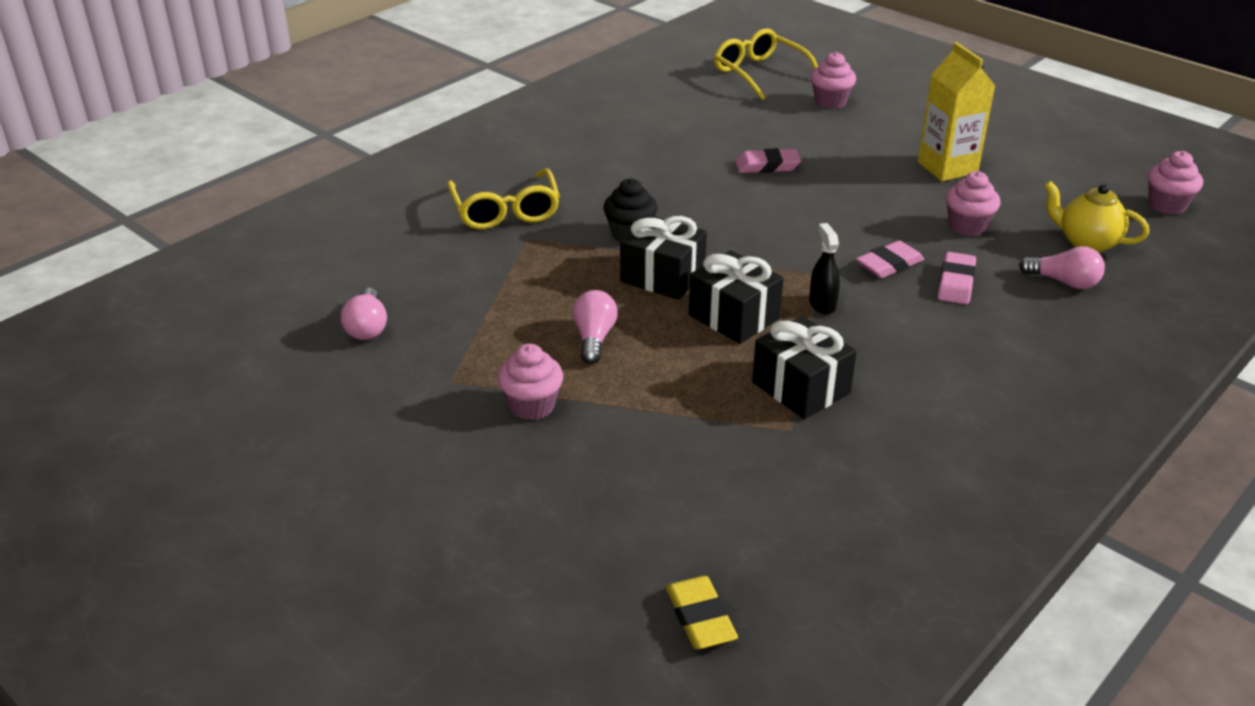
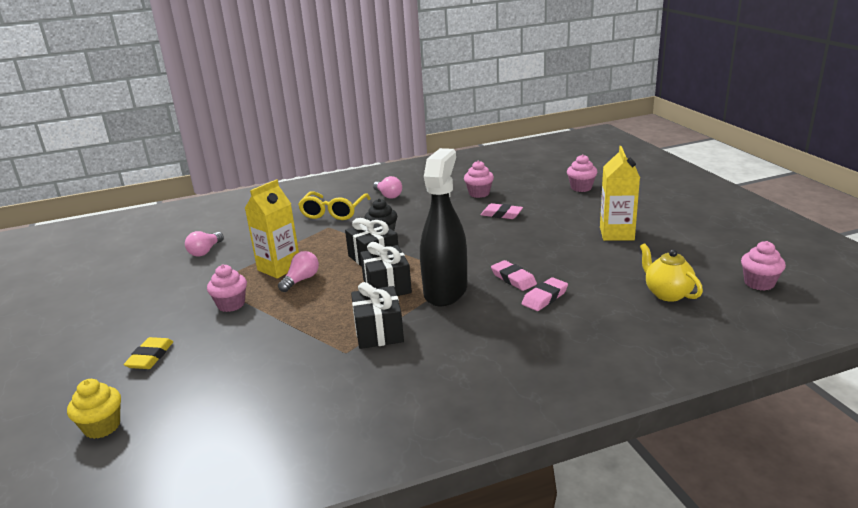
camera: 30 degrees right, 10 degrees down
yellow eraser [666,576,738,649] -> yellow eraser moved to [124,337,173,369]
yellow glasses [714,28,818,100] -> none
black spray bottle [809,223,840,315] -> black spray bottle [420,148,467,306], size x2.49
pink eraser [856,241,924,278] -> pink eraser turned 60 degrees clockwise [491,260,537,291]
pink cupcake [945,171,1001,236] -> pink cupcake moved to [464,161,494,198]
pink light bulb [1019,246,1105,289] -> pink light bulb moved to [373,176,402,199]
none -> yellow cupcake [67,379,121,439]
none -> yellow carton [245,179,299,279]

